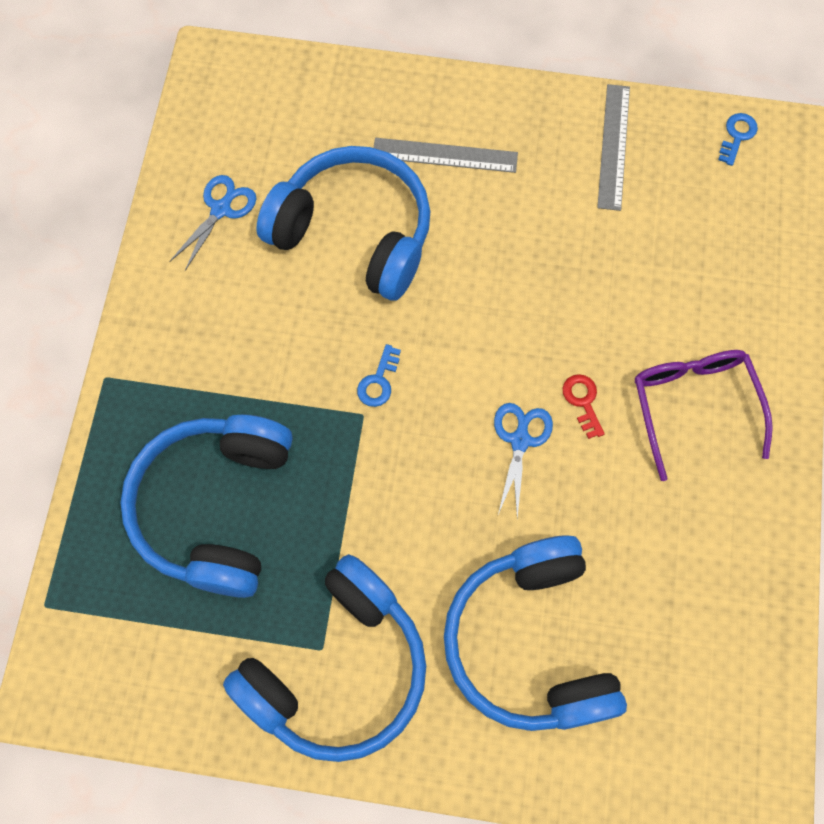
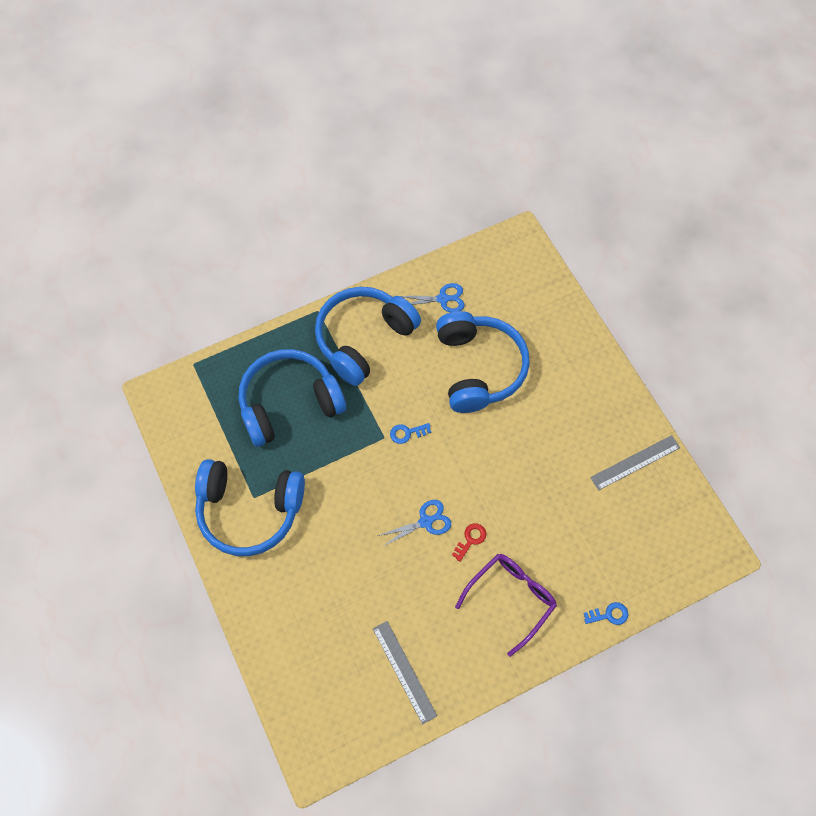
camera: 55 degrees right, 5 degrees down
grey ruler [374,138,518,173] -> grey ruler moved to [373,621,437,725]
blue headphones [444,535,627,731] -> blue headphones moved to [315,287,421,386]
blue key [718,113,758,166] -> blue key moved to [584,602,628,625]

